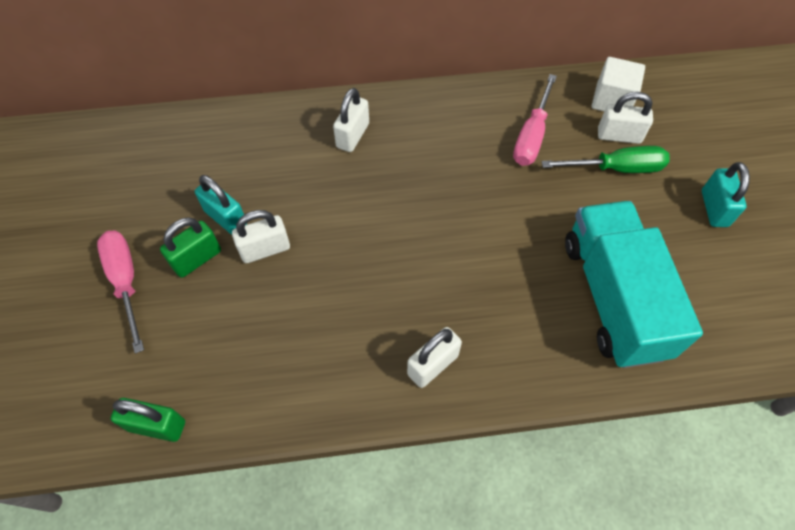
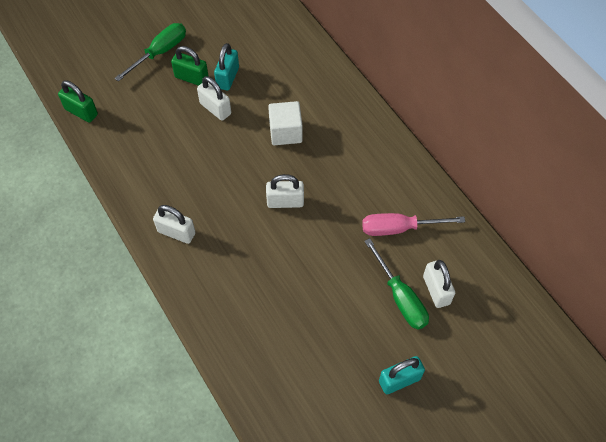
camera: 65 degrees right, 0 degrees up
pink screwdriver [97,230,144,354] -> green screwdriver [114,23,186,82]
green padlock [111,398,185,442] -> green padlock turned 45 degrees counterclockwise [58,80,98,123]
white padlock [333,88,369,152] -> white padlock moved to [266,174,304,208]
turquoise truck [565,201,703,368] -> none
white cube [592,57,645,111] -> white cube moved to [268,101,303,145]

